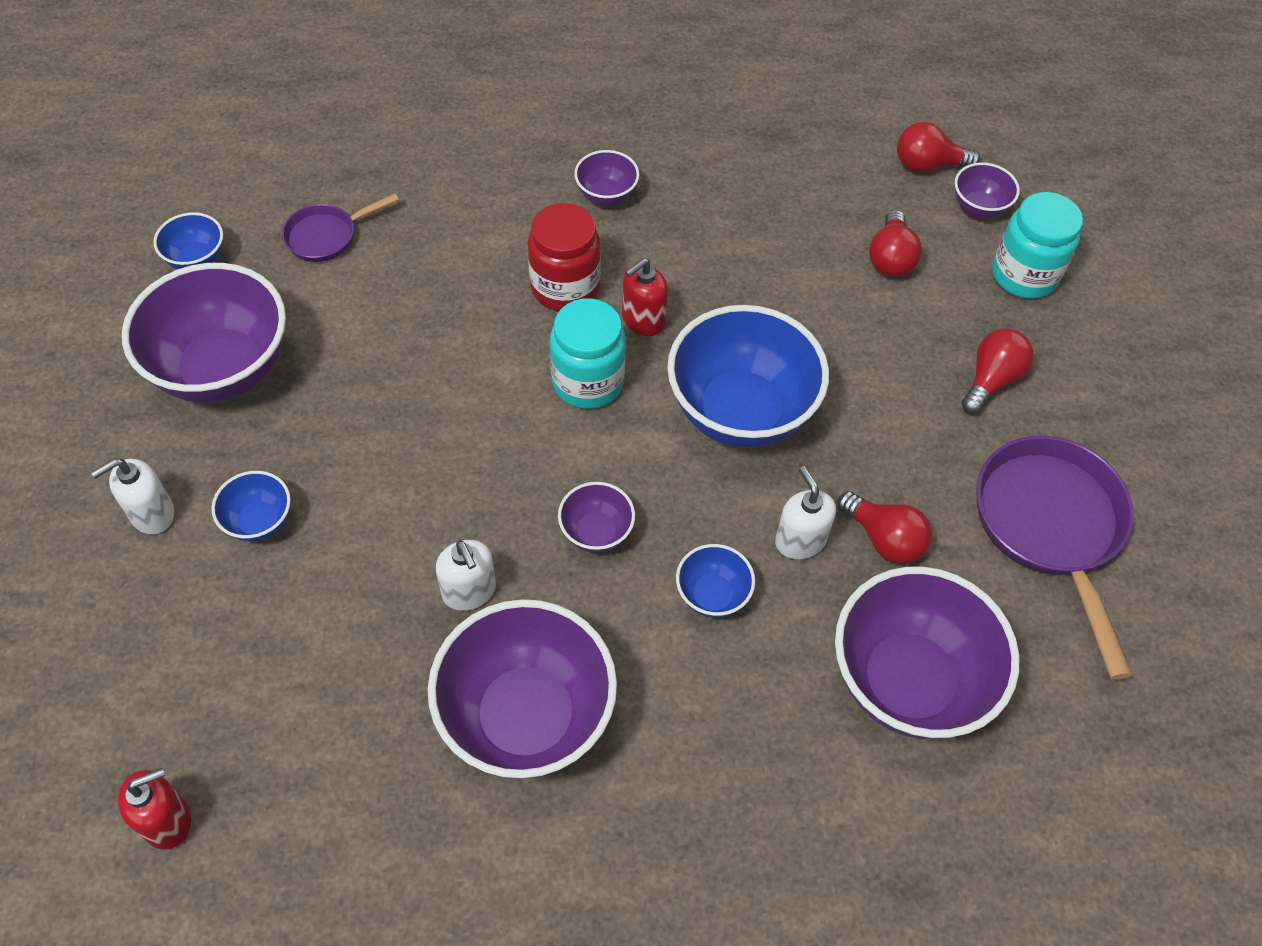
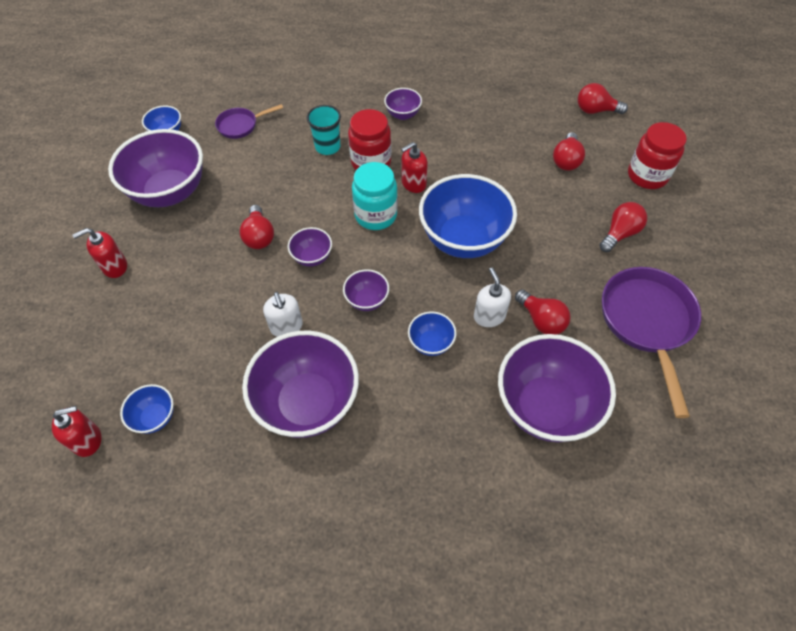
camera: 10 degrees right, 0 degrees up
white soap dispenser [91,459,174,534] -> red soap dispenser [72,228,127,278]
blue bowl [211,471,291,542] -> blue bowl moved to [120,384,174,434]
purple bowl [955,162,1020,218] -> purple bowl moved to [288,227,332,267]
turquoise jar [992,192,1083,299] -> red jar [628,122,687,189]
none -> red light bulb [240,205,274,249]
none -> turquoise cup [307,105,341,155]

